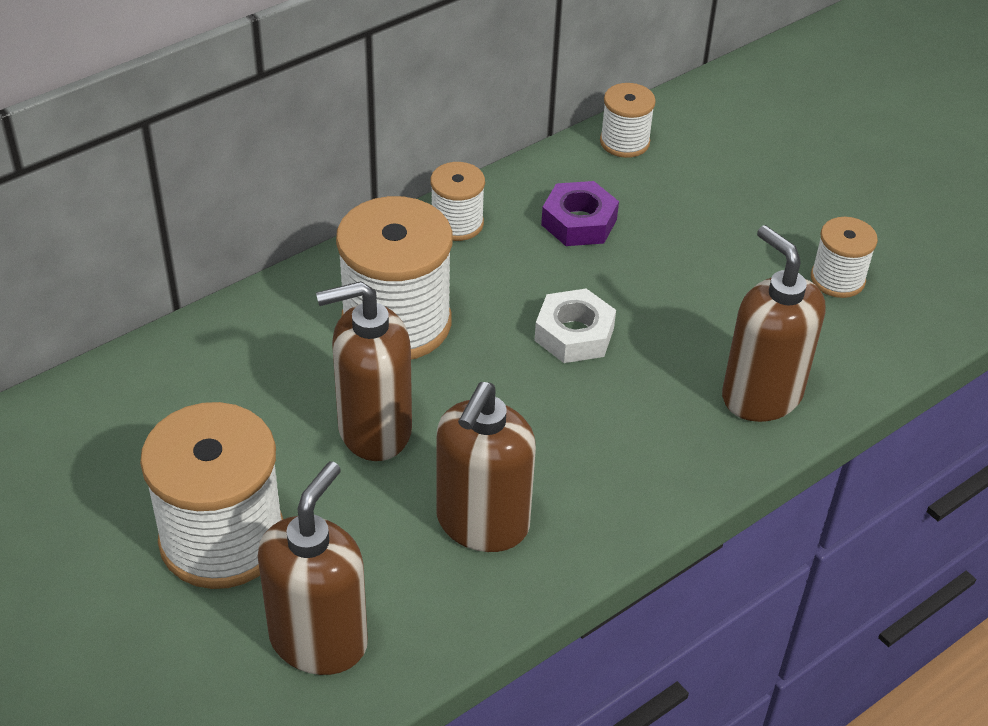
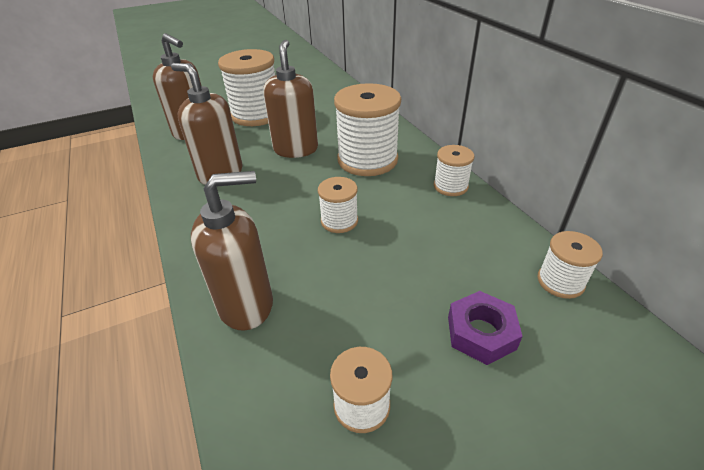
camera: 105 degrees right, 5 degrees down
white nut [534,289,616,363] -> white spool [318,177,358,233]
purple nut [541,181,619,246] -> purple nut moved to [448,291,523,365]

